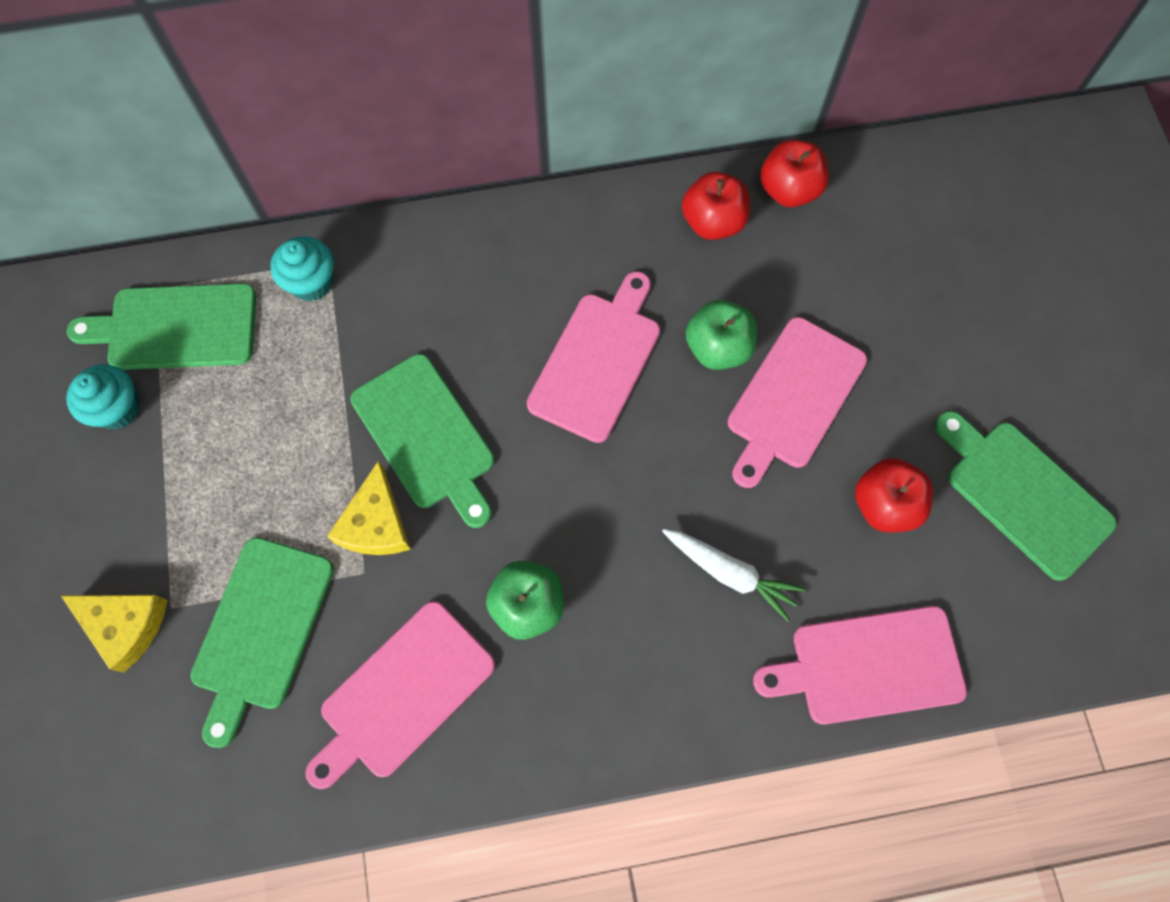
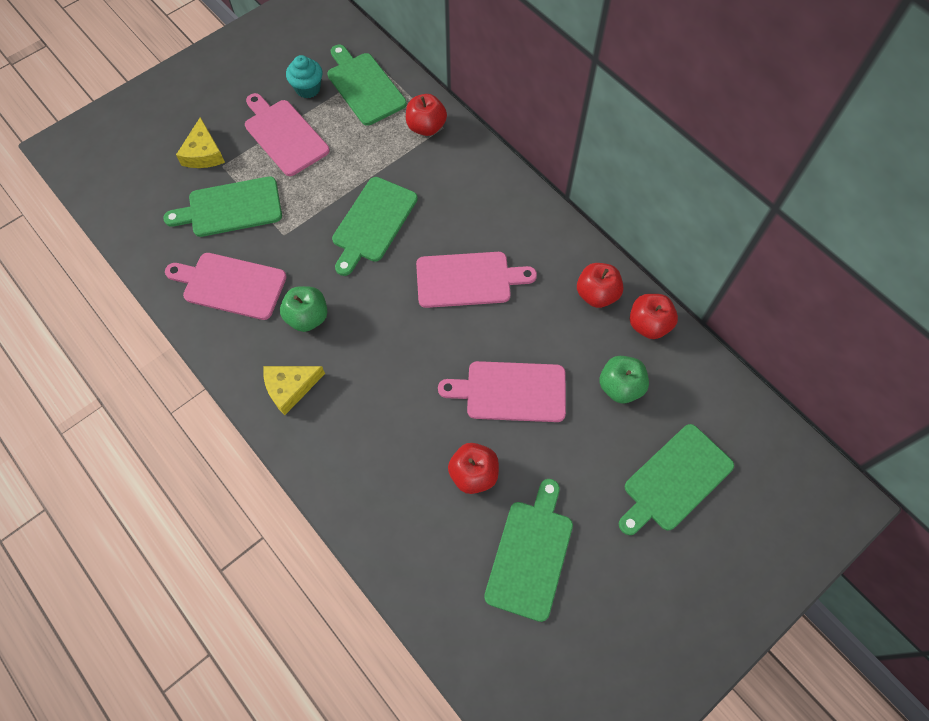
camera: 60 degrees right, 5 degrees down
turquoise cupcake [270,236,334,301] -> red apple [406,94,447,136]
yellow cheese [327,460,411,555] -> yellow cheese moved to [263,366,325,415]
white carrot [662,529,805,622] -> none
green apple [685,300,757,370] -> green apple moved to [600,356,649,403]
pink cutting board [753,606,967,725] -> pink cutting board moved to [245,93,330,176]
none -> green cutting board [619,424,734,535]

